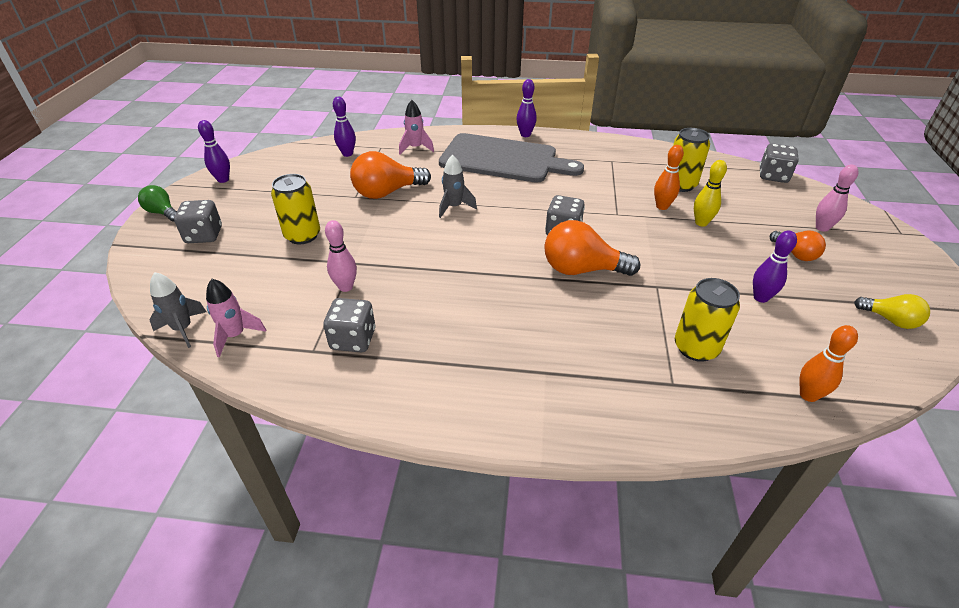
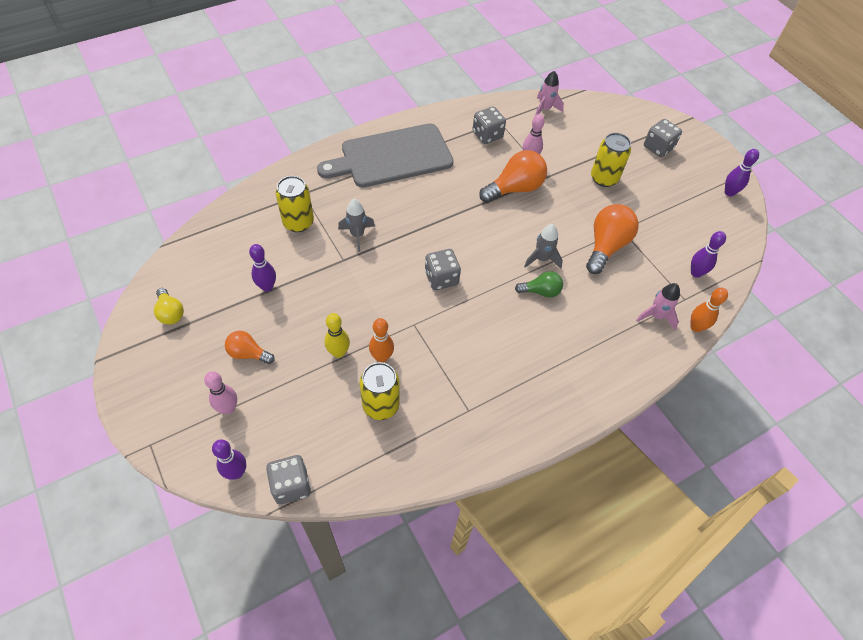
camera: 140 degrees right, 15 degrees up
green light bulb [138,185,177,222] -> green light bulb moved to [515,271,563,298]
grey rocket [149,272,207,348] -> grey rocket moved to [338,199,375,252]
grey cutting board [439,133,584,183] -> grey cutting board moved to [317,123,454,188]
purple bowling pin [516,79,537,137] -> purple bowling pin moved to [212,439,246,480]
orange light bulb [544,220,640,276] -> orange light bulb moved to [479,150,547,203]
orange bowling pin [799,325,858,402] -> orange bowling pin moved to [690,288,728,332]
yellow light bulb [854,294,930,329] -> yellow light bulb turned 120 degrees counterclockwise [154,288,184,325]

